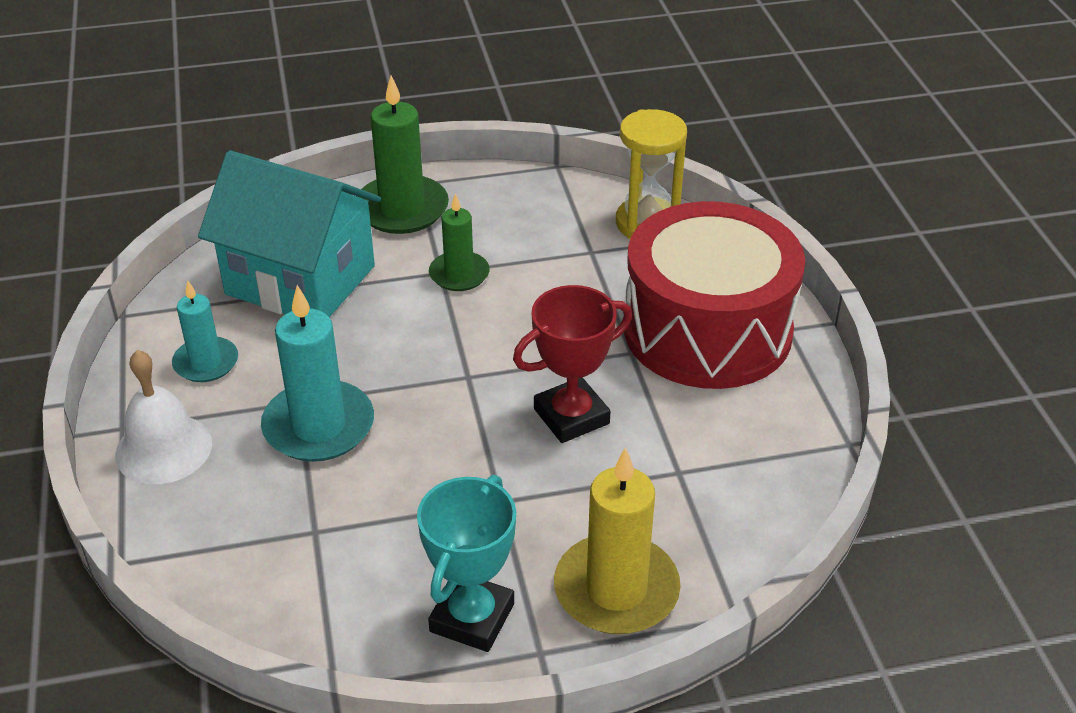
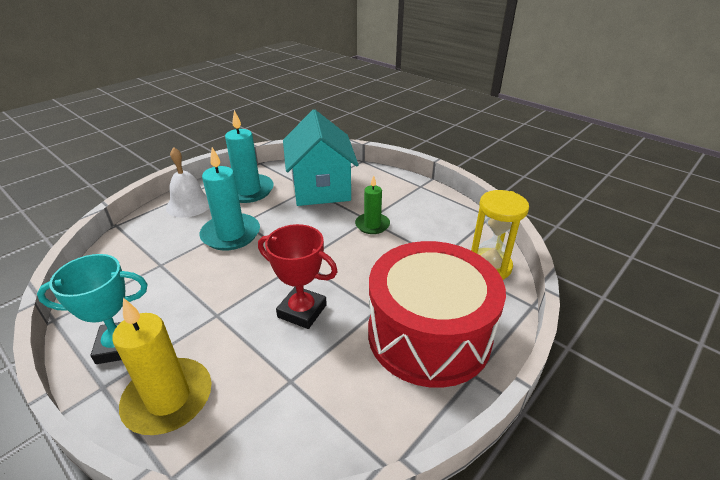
camera: 55 degrees right, 5 degrees down
turquoise candle [172,281,238,382] -> turquoise candle [225,110,274,203], size x1.63
green candle [357,75,449,234] -> none

